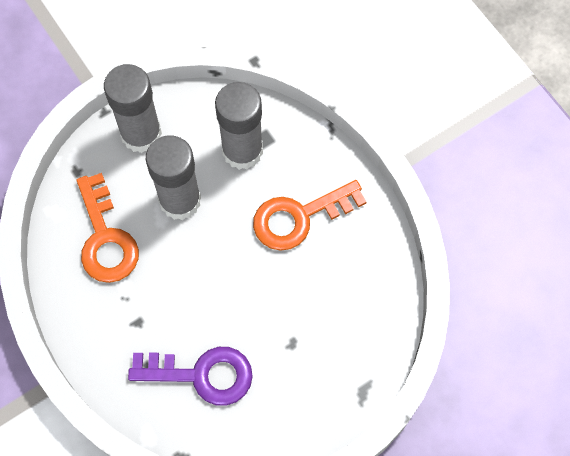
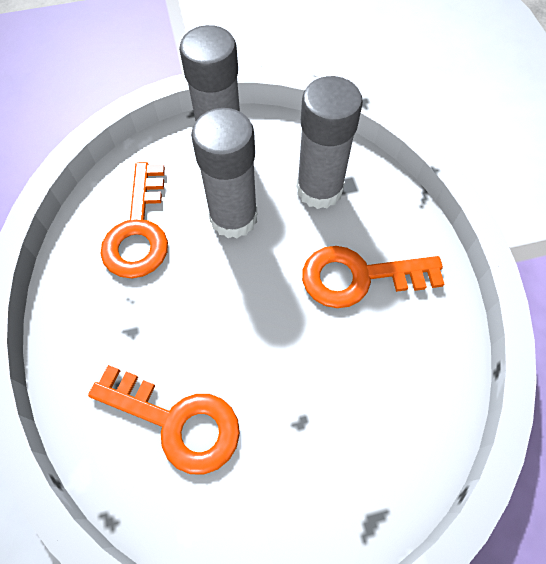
camera: 20 degrees right, 5 degrees down
purple key [128,347,253,406] -> orange key [88,365,240,475]

